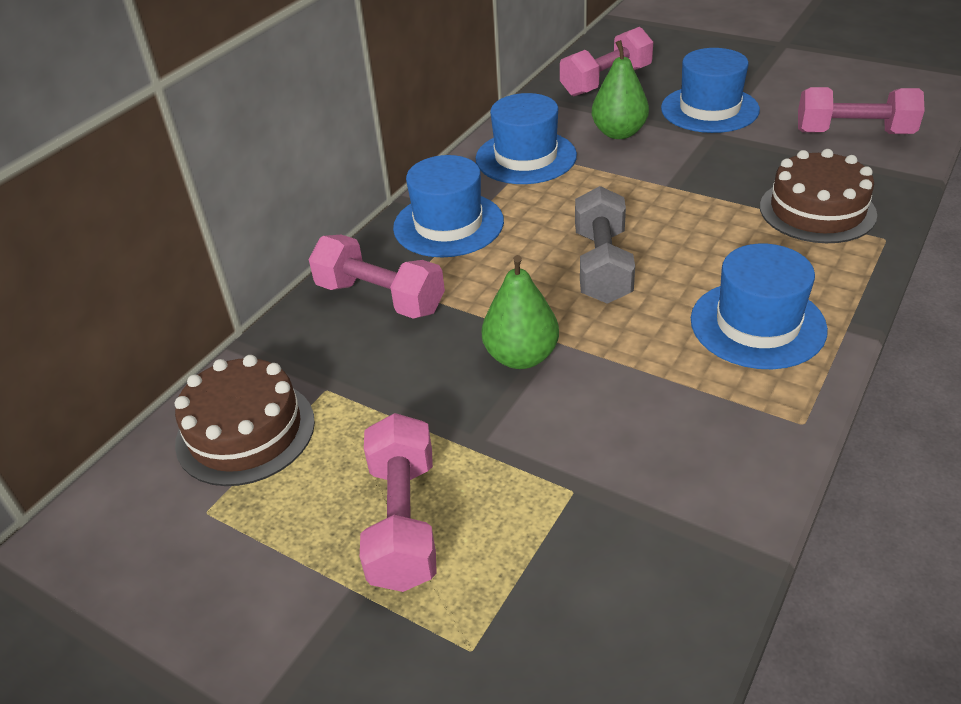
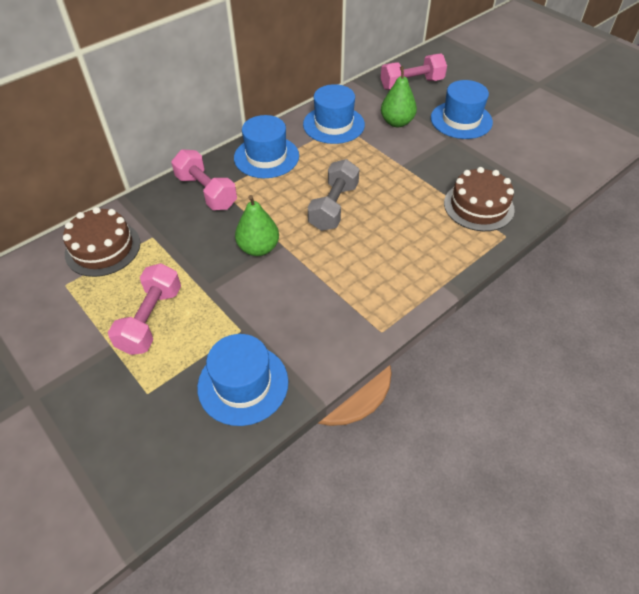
camera: 15 degrees right, 10 degrees up
blue hat [691,243,828,369] -> blue hat moved to [197,334,288,426]
pink dumbbell [798,87,925,134] -> none

